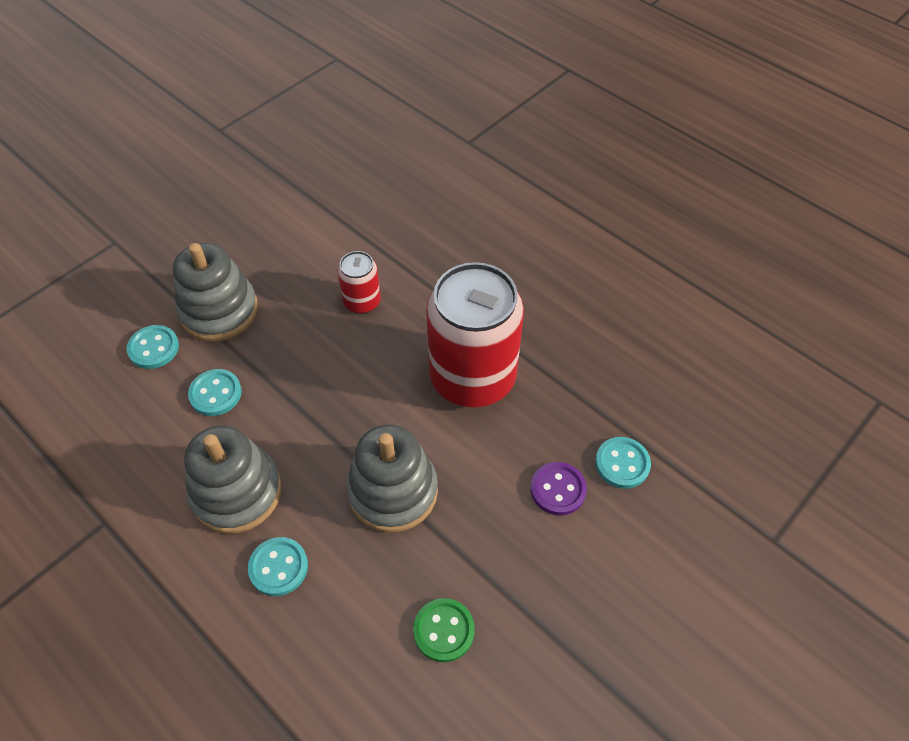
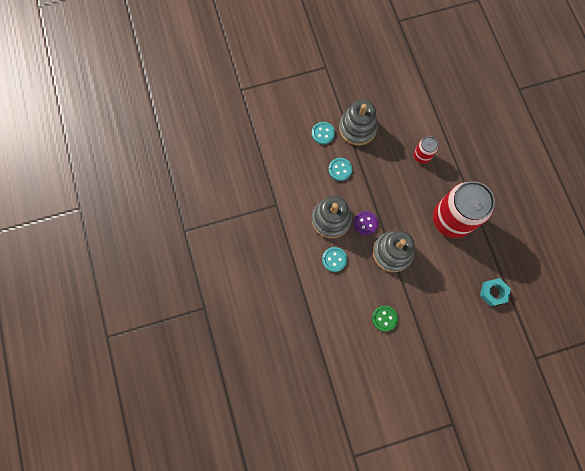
camera: 30 degrees right, 20 degrees up
purple button [531,462,587,515] -> purple button moved to [354,211,378,235]
turquoise button [595,437,651,489] -> turquoise nut [480,278,511,306]

